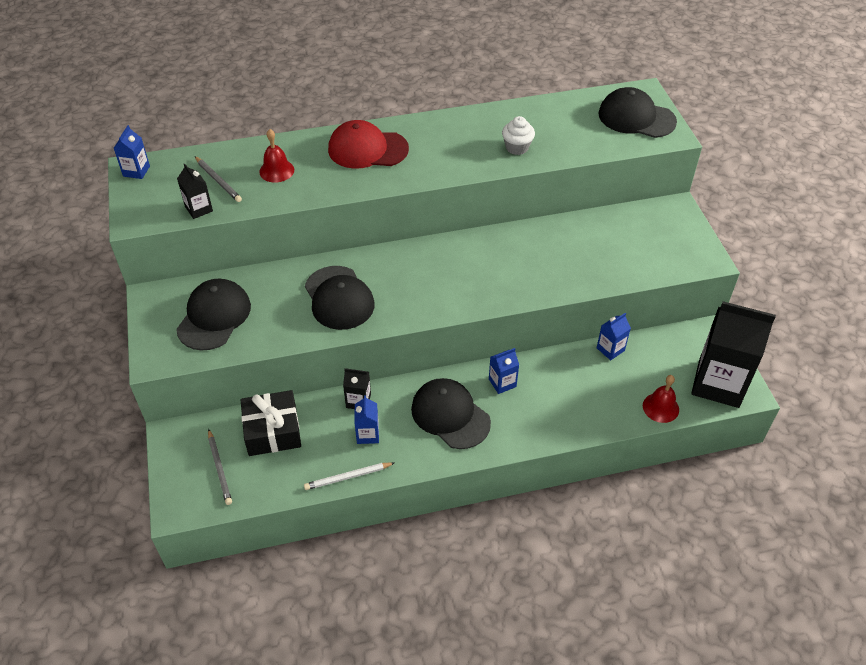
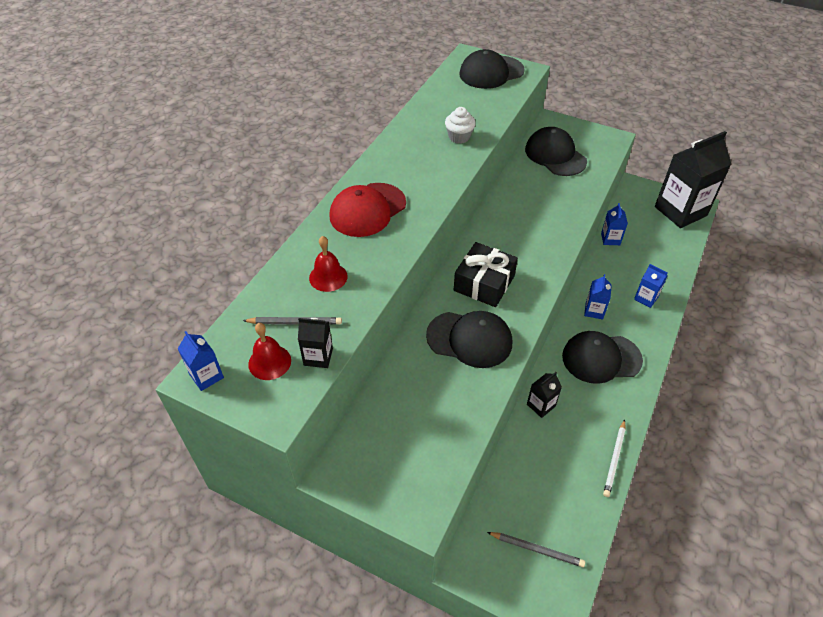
camera: 50 degrees left, 0 degrees up
black cap [176,278,251,350] -> black cap moved to [525,127,587,176]
black gift [241,390,301,456] -> black gift moved to [454,242,518,307]
blue carton [354,395,379,444] -> blue carton moved to [634,264,668,308]
red bell [643,375,679,423] -> red bell moved to [248,323,291,380]

